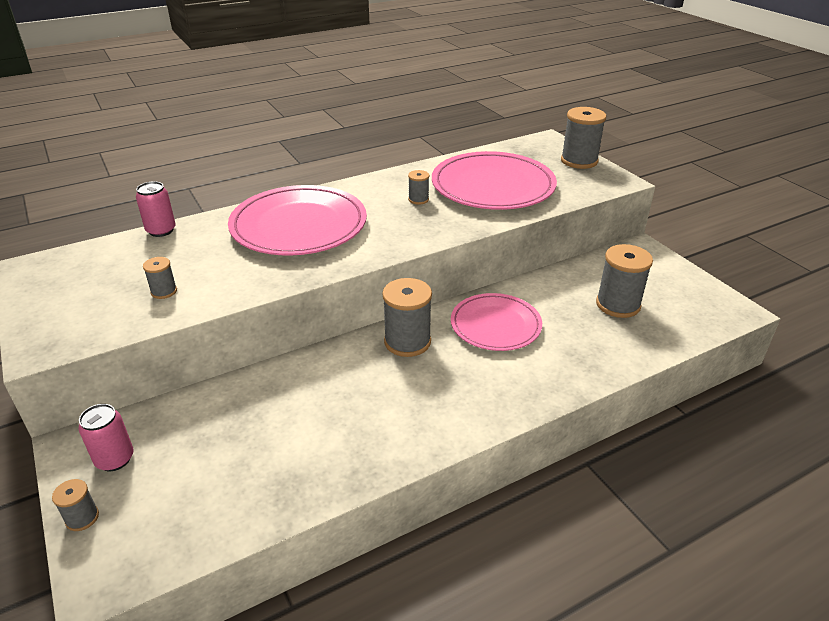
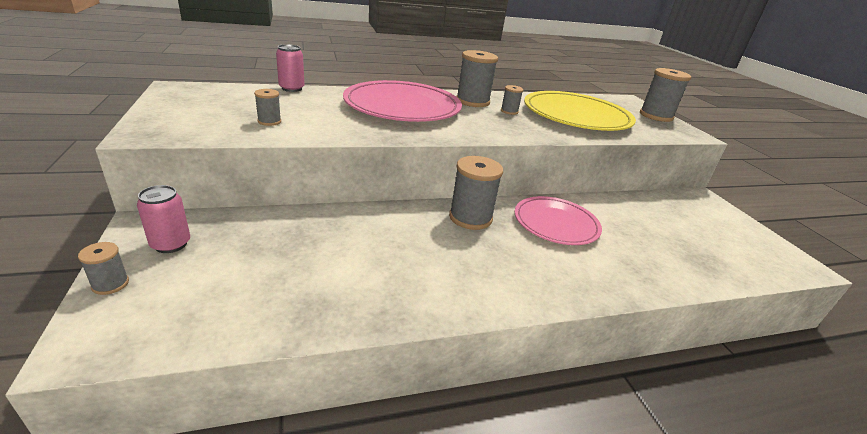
camera: 10 degrees right, 5 degrees down
pink plate [432,151,557,210] -> yellow plate [524,91,636,131]
grey spool [596,244,653,318] -> grey spool moved to [456,50,498,107]

